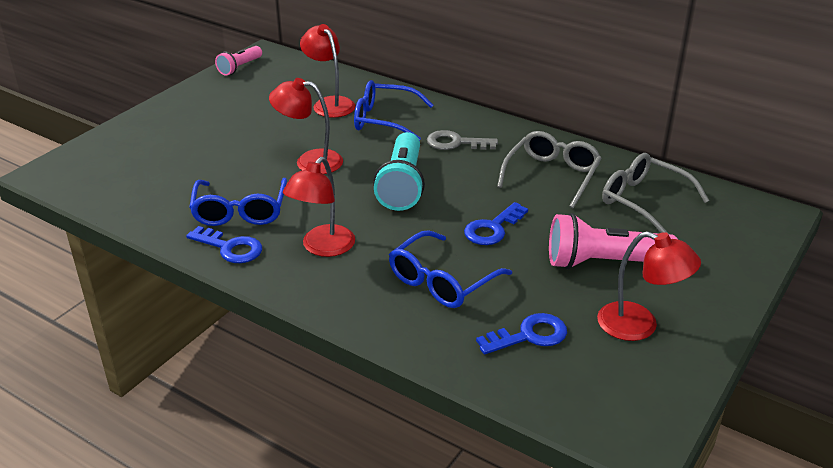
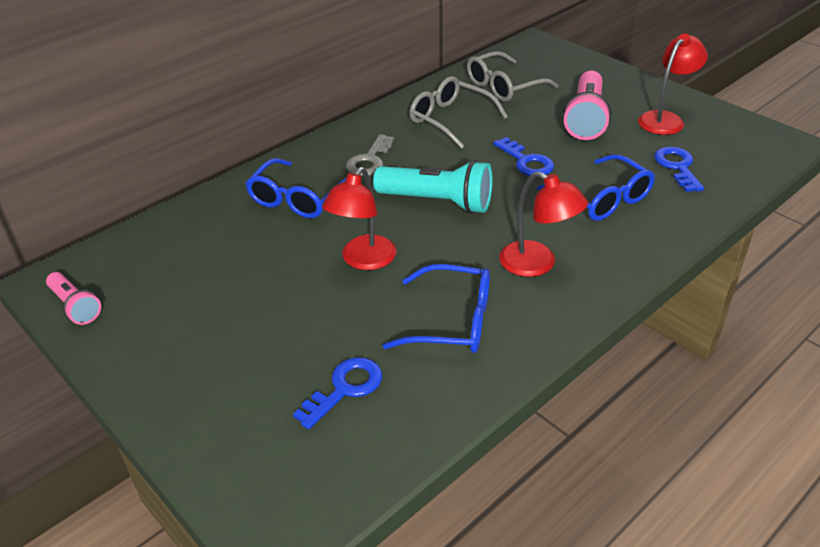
camera: 75 degrees left, 5 degrees up
blue key [186,226,262,263] -> blue key moved to [293,357,382,430]
red lamp [300,24,356,118] -> none

